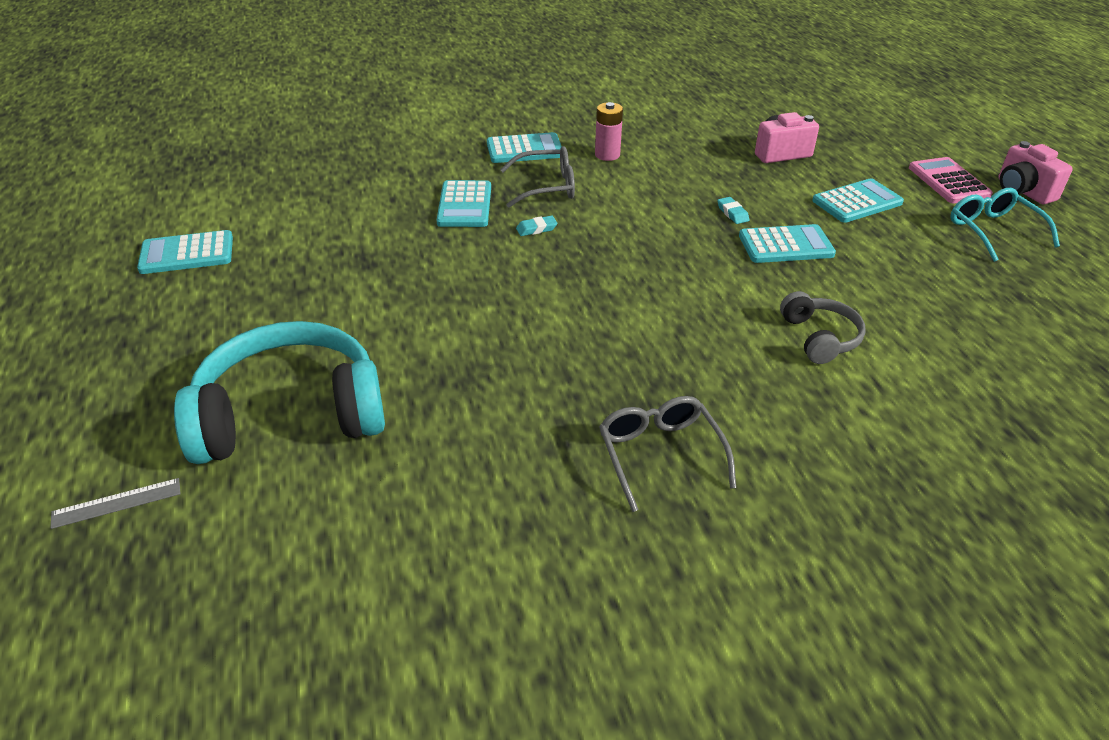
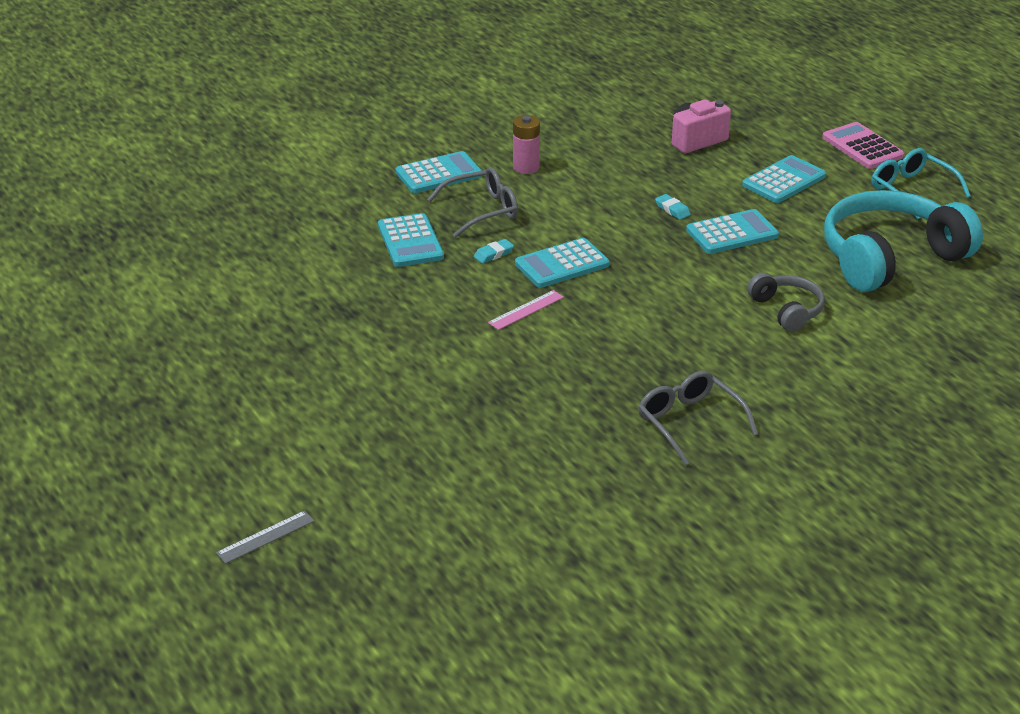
camera: 15 degrees left, 5 degrees down
turquoise calculator [137,230,233,274] -> turquoise calculator moved to [515,238,610,288]
turquoise headphones [174,321,385,464] -> turquoise headphones moved to [824,190,983,292]
pink camera [998,141,1073,204] -> none
none -> pink ruler [488,290,564,330]

